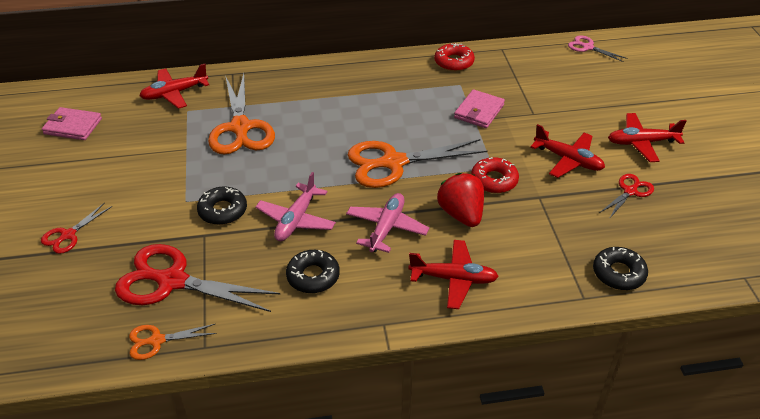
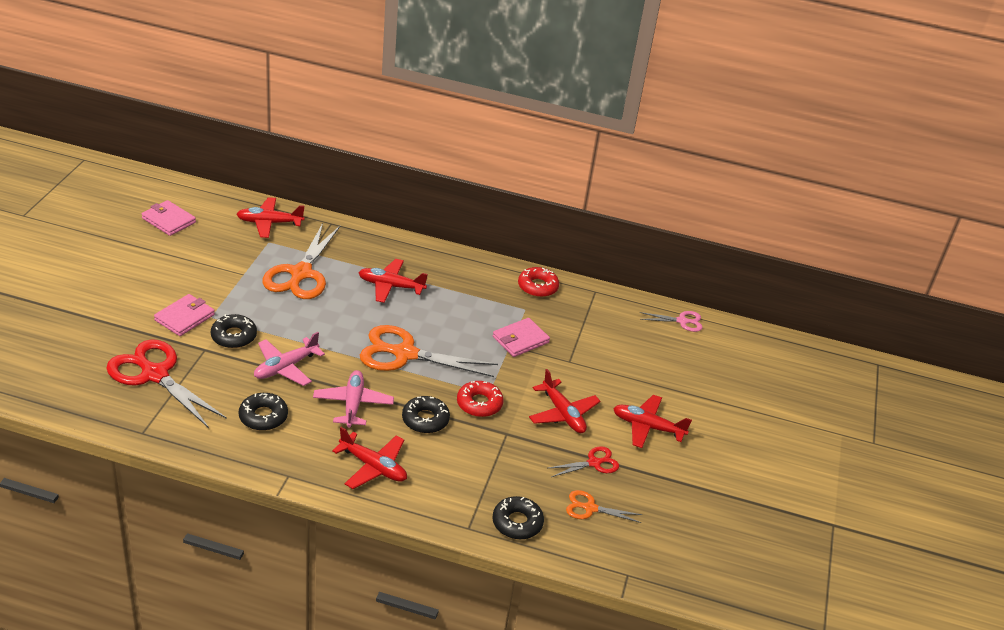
camera: 20 degrees right, 5 degrees down
red scissors [41,202,112,254] -> none
orange scissors [129,324,217,360] -> orange scissors moved to [566,490,642,523]
pink plane [346,193,429,253] -> pink plane turned 45 degrees counterclockwise [313,370,394,428]
red strawberry [437,173,484,227] -> black donut [402,396,450,433]
pink scissors [568,35,627,62] -> pink scissors turned 120 degrees clockwise [640,311,703,332]
none -> pink wallet [154,294,215,336]
none -> red plane [358,259,428,303]

